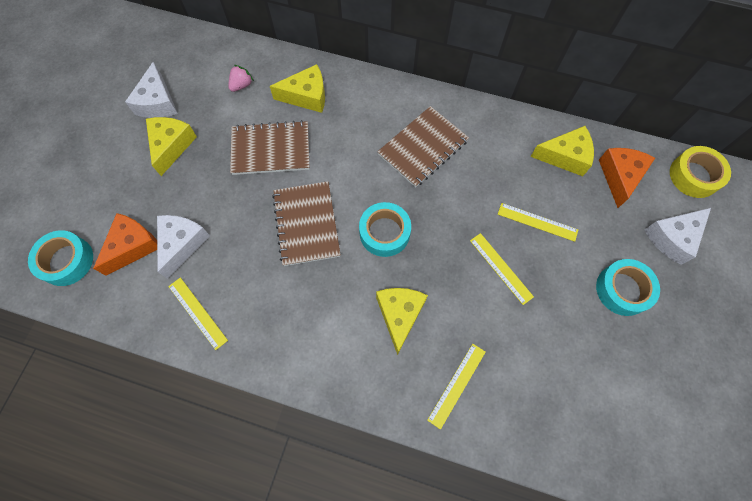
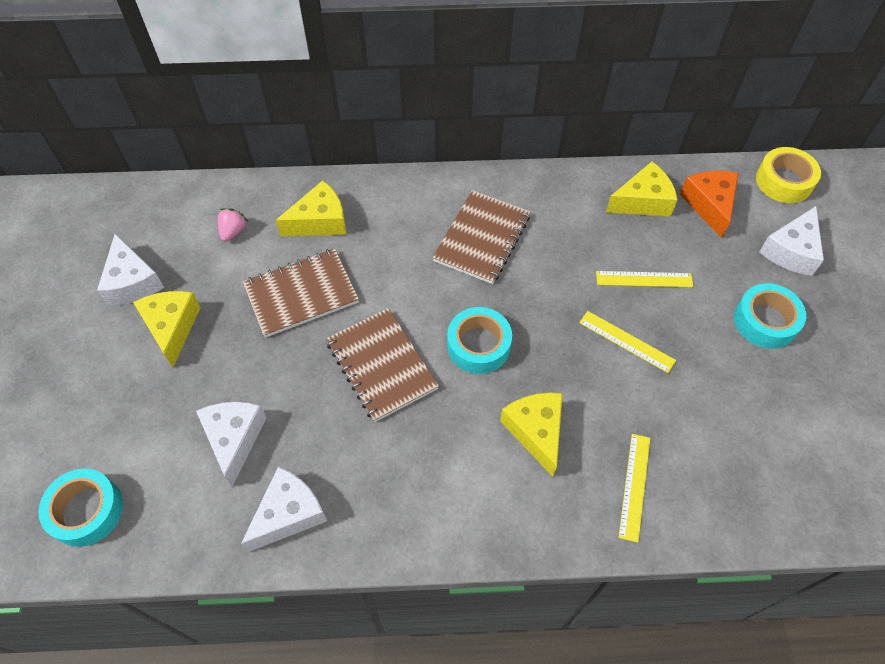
camera: 20 degrees left, 10 degrees down
orange cheese [93,213,157,276] -> none
yellow ruler [168,278,228,350] -> white cheese [241,466,327,552]

